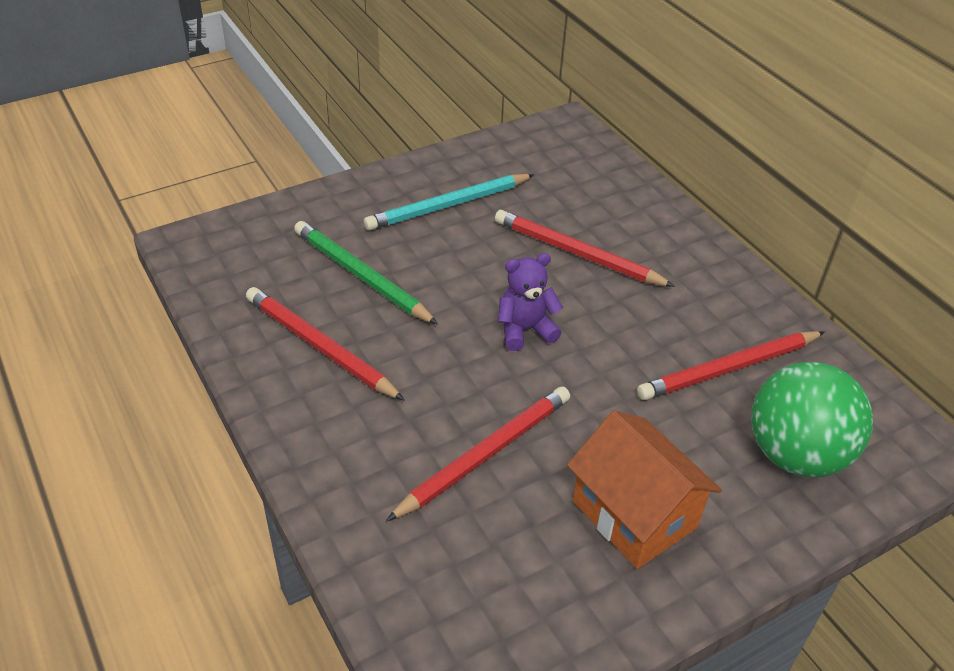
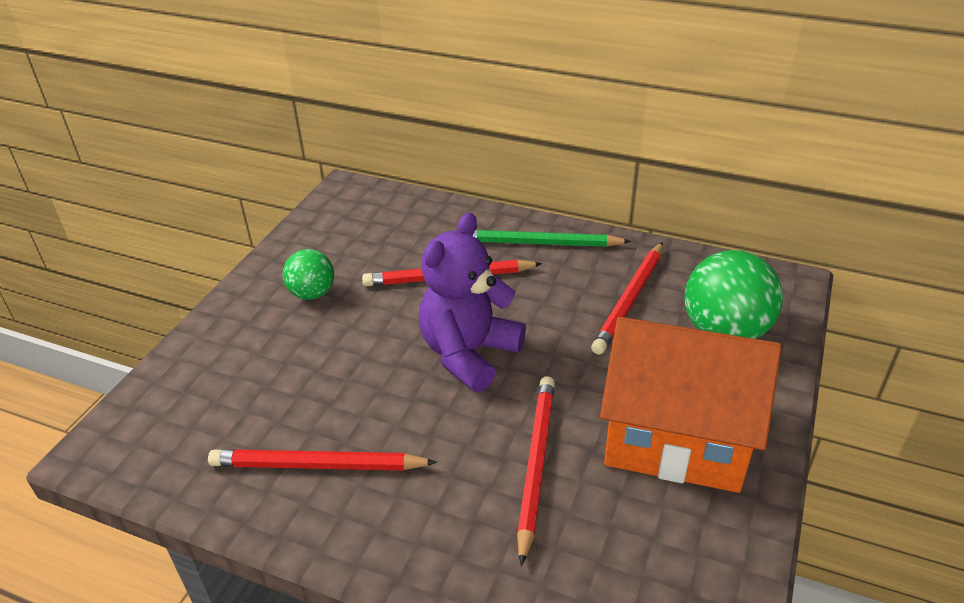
camera: 35 degrees left, 5 degrees down
green pencil [294,221,438,325] -> green pencil moved to [472,229,631,247]
turquoise pencil [364,174,535,231] -> green ball [283,249,334,300]
purple teddy bear [498,253,563,351] -> purple teddy bear [418,213,526,392], size x1.77
orange house [567,410,722,569] -> orange house [600,317,782,493], size x1.51

